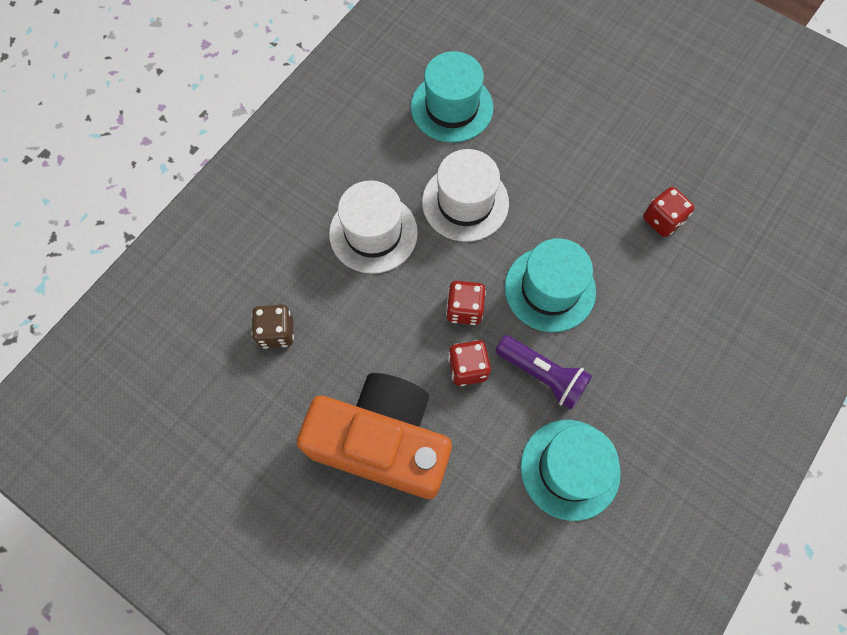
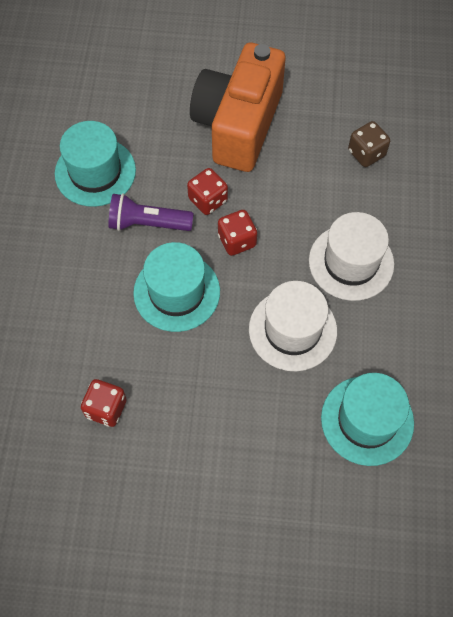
camera: 150 degrees right, 5 degrees down
orange camera [297,373,452,499] -> orange camera turned 120 degrees clockwise [190,42,285,172]

